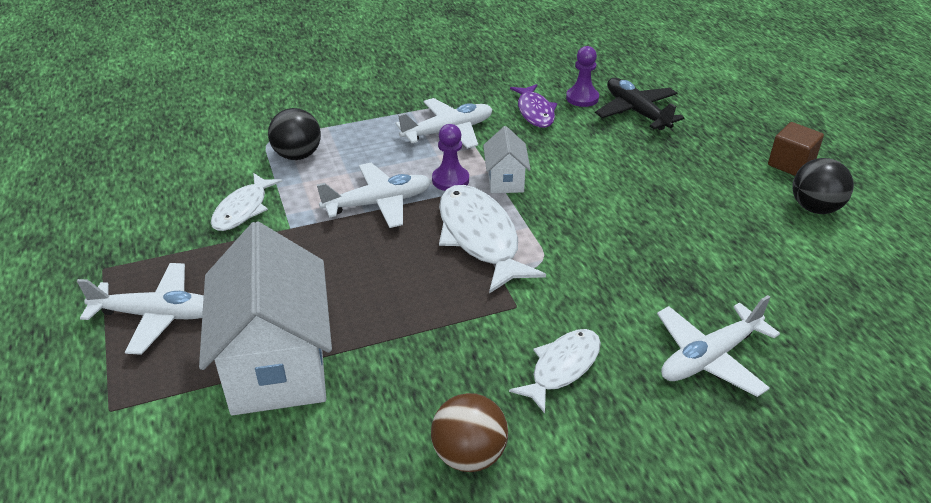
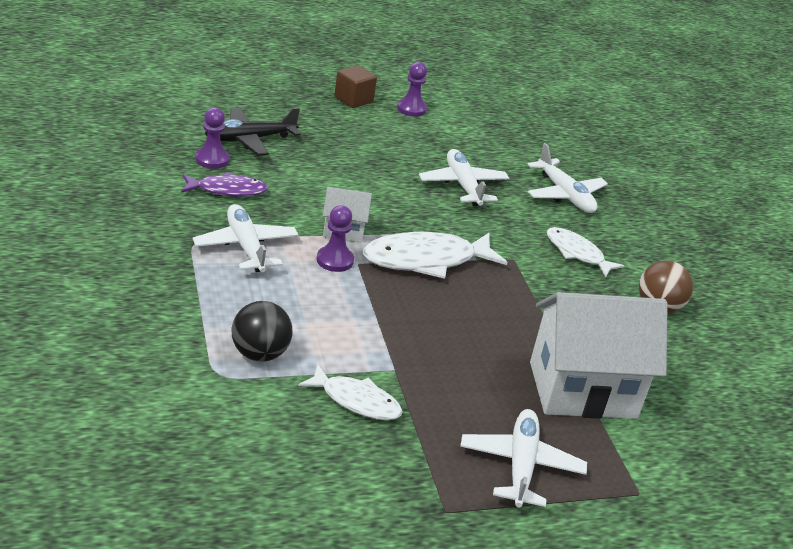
camera: 90 degrees left, 5 degrees down
white plane [317,163,431,228] -> white plane moved to [419,149,509,206]
black ball [793,158,854,214] -> purple pawn [397,62,427,117]

